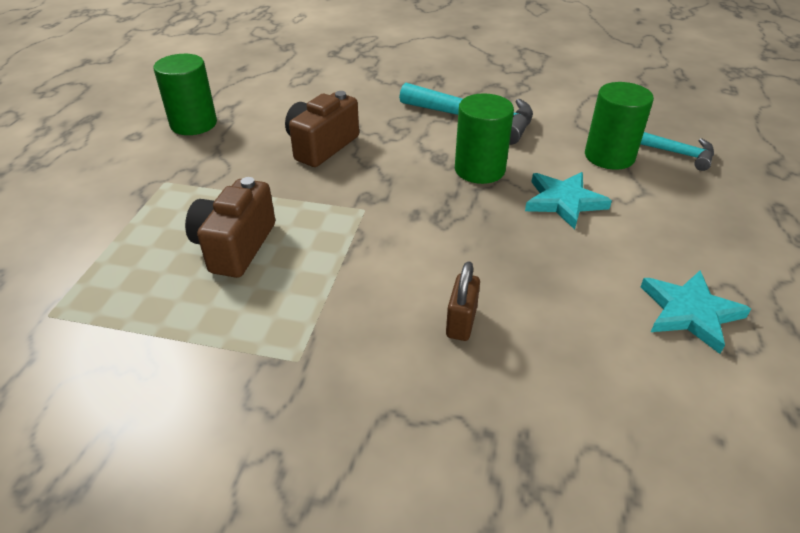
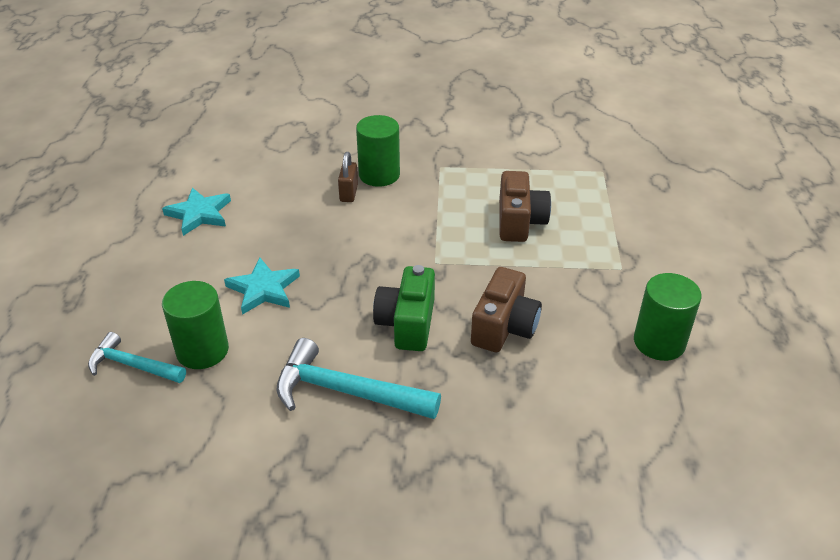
camera: 170 degrees right, 0 degrees up
green cylinder [455,93,514,184] -> green cylinder moved to [356,115,400,187]
none -> green camera [373,265,435,351]

